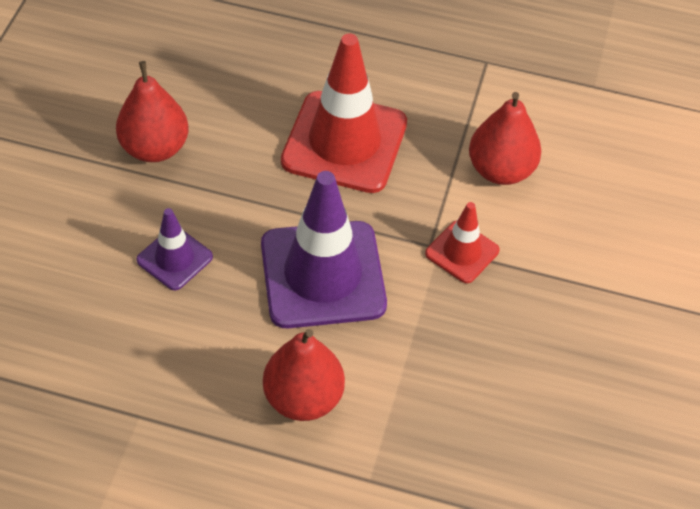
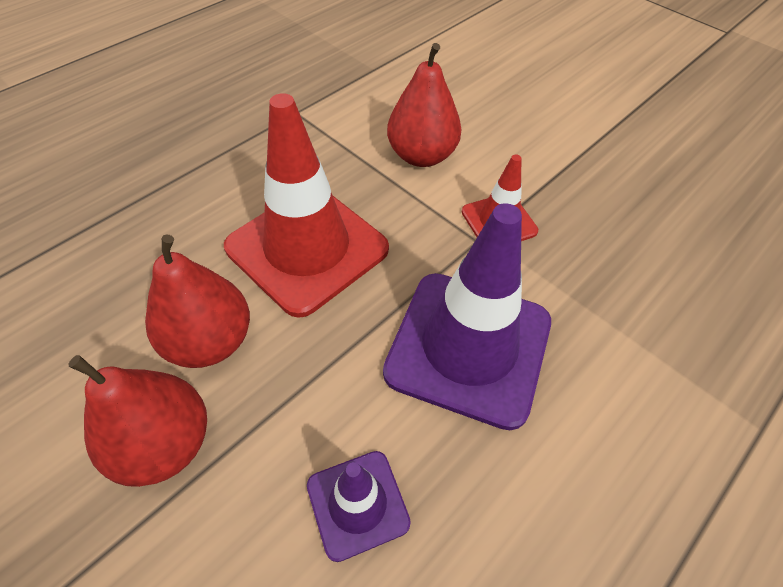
camera: 60 degrees left, 0 degrees up
red pear [263,329,345,421] -> red pear moved to [145,235,250,368]

